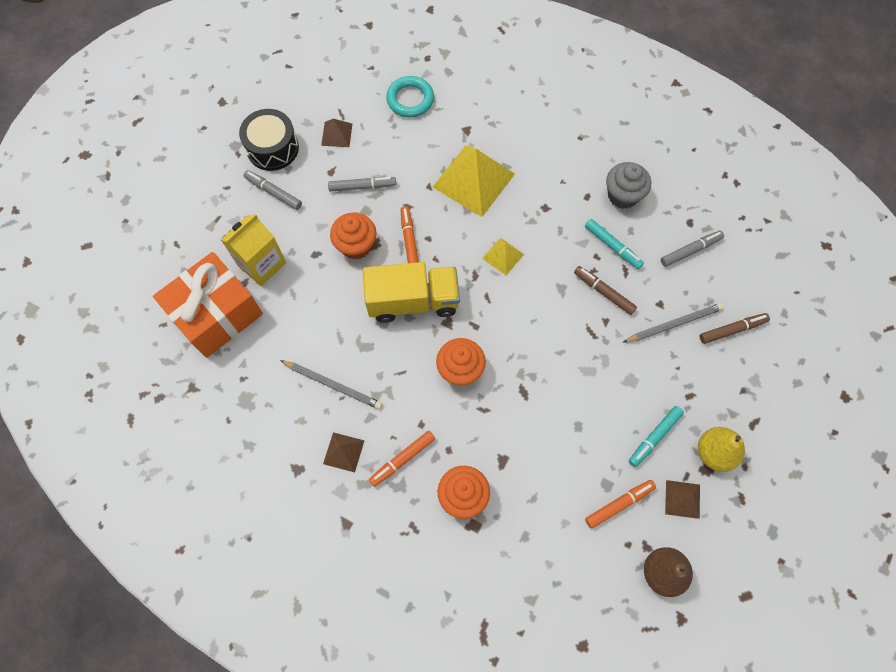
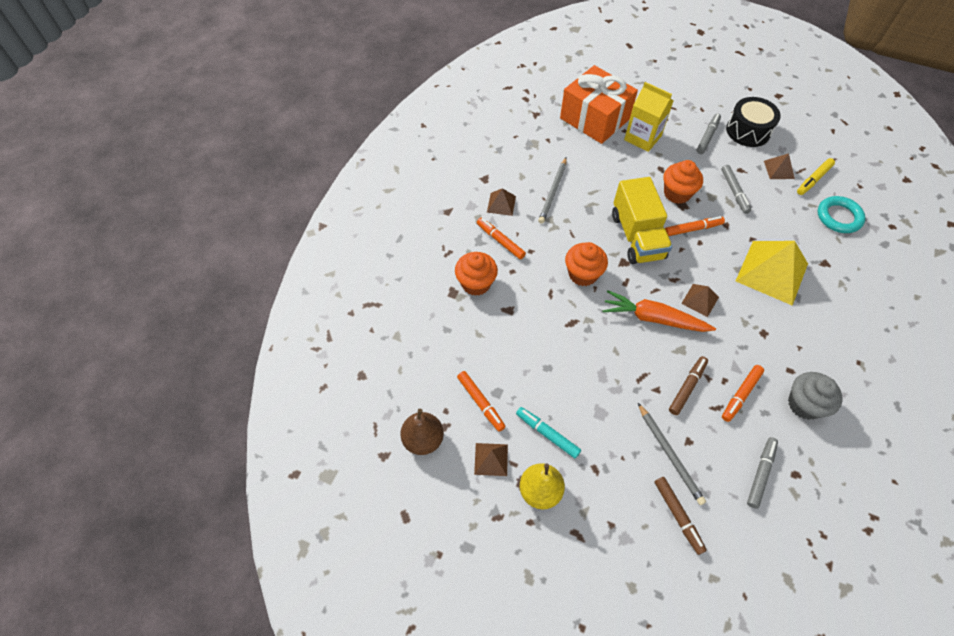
camera: 85 degrees right, 10 degrees down
yellow pyramid [482,238,524,275] -> brown pyramid [681,284,719,317]
turquoise marker [585,219,644,269] -> orange marker [722,365,764,422]
grey marker [661,231,724,267] -> grey marker turned 120 degrees counterclockwise [747,437,778,509]
none -> orange carrot [602,290,716,332]
none -> yellow marker [797,158,835,195]

